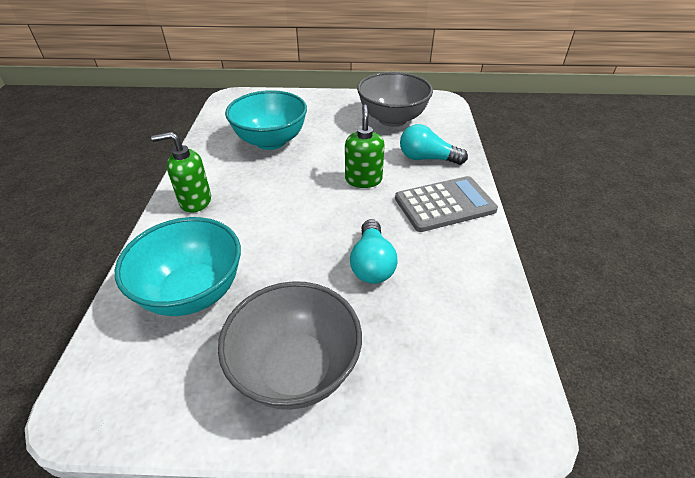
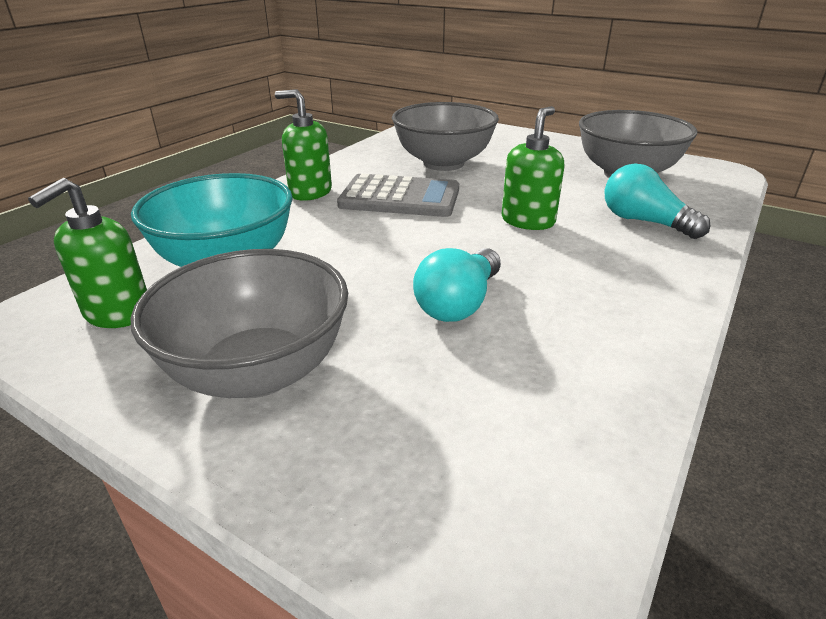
camera: 30 degrees right, 10 degrees down
turquoise bowl [225,90,307,150] -> grey bowl [392,102,499,171]
grey calculator [395,176,498,232] -> grey calculator moved to [337,174,459,217]
none -> green soap dispenser [28,178,147,328]

